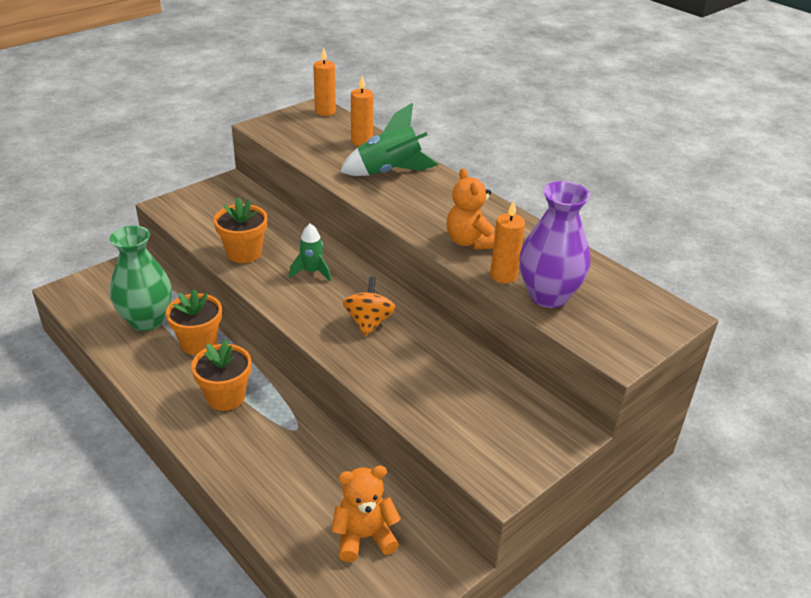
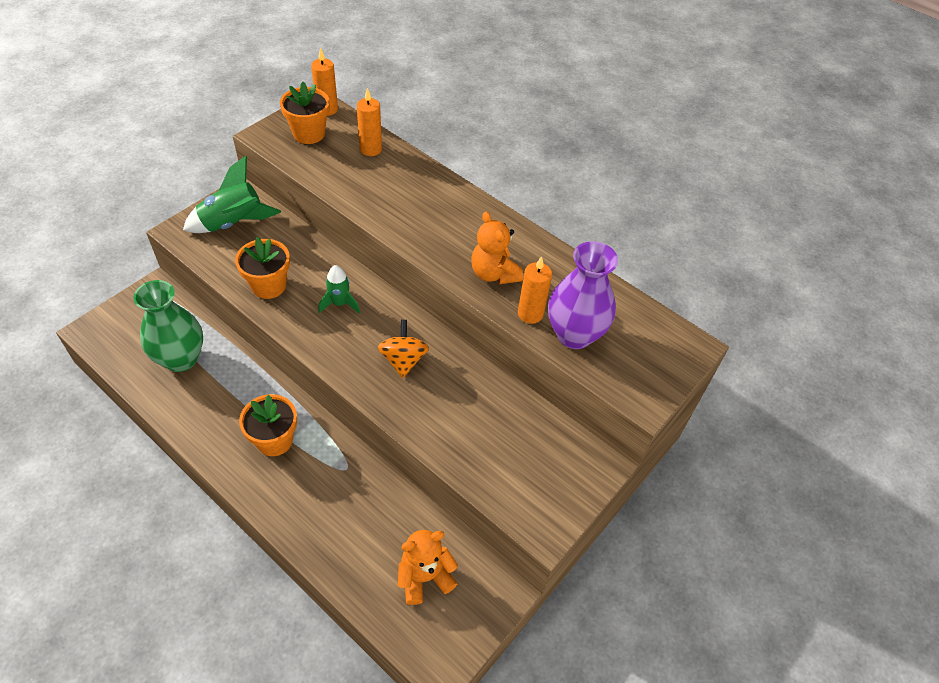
camera: 10 degrees left, 15 degrees up
orange flower pot [166,289,222,355] -> orange flower pot moved to [280,82,330,144]
green rocket [340,103,439,176] -> green rocket moved to [183,156,281,233]

